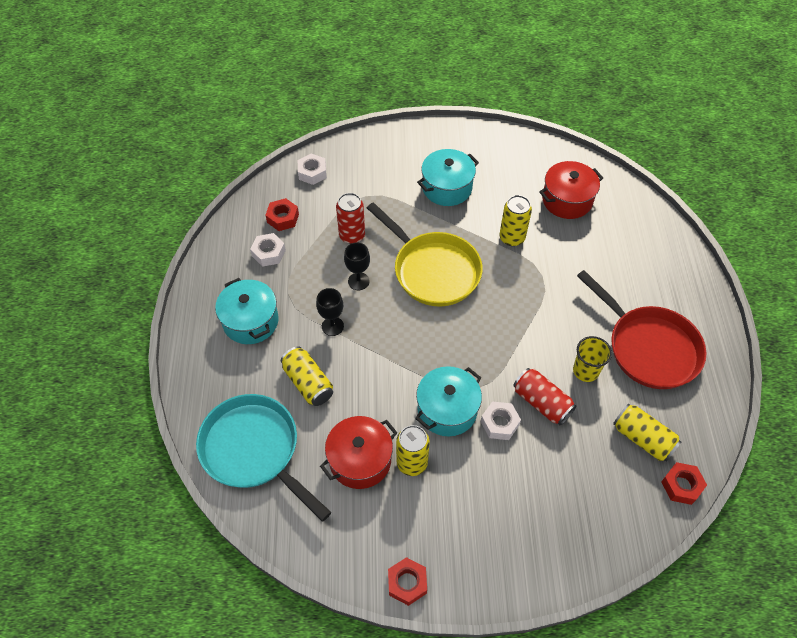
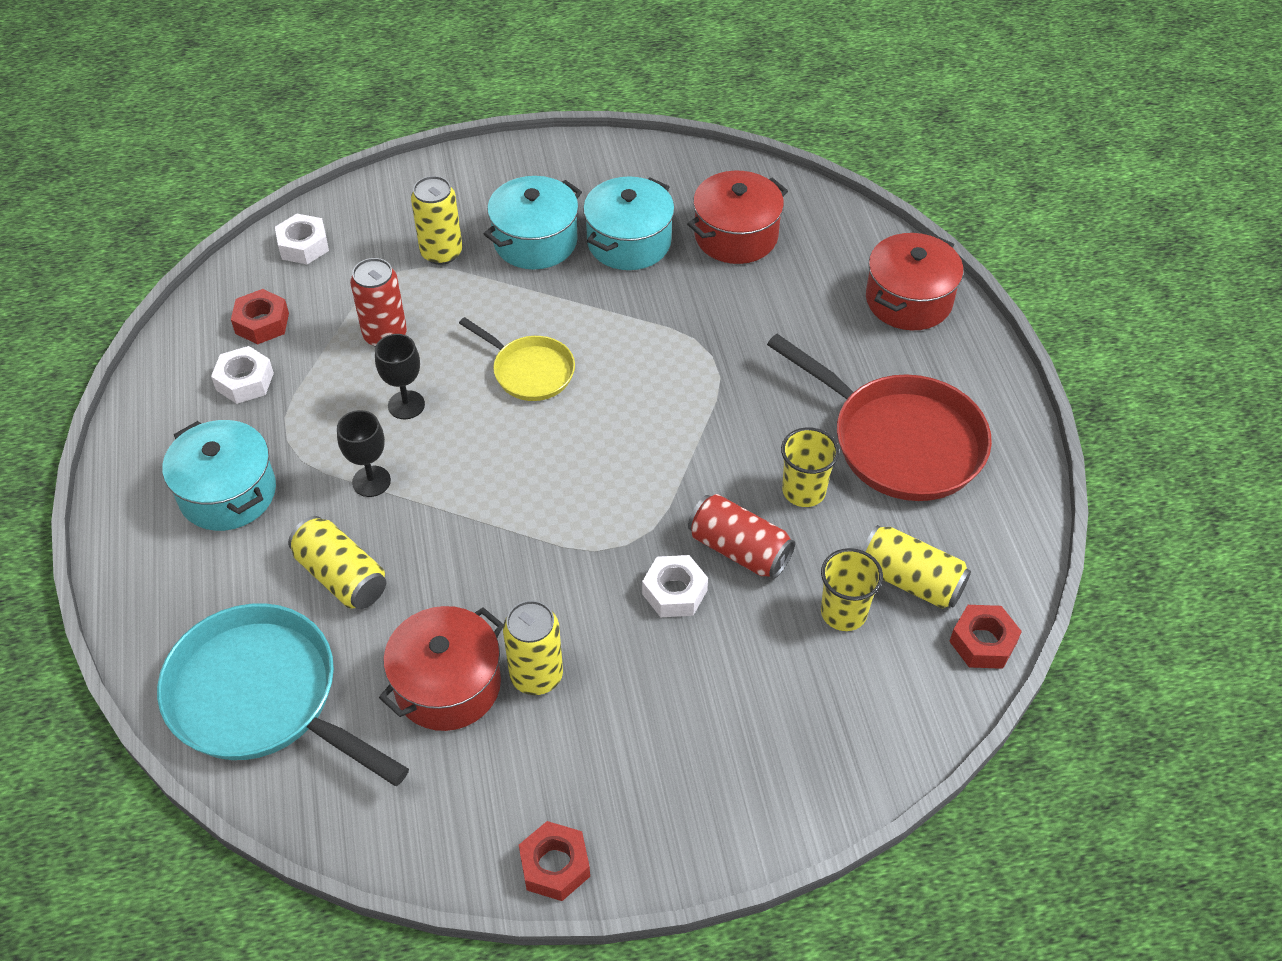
camera: 10 degrees left, 5 degrees down
yellow pan [367,202,483,306] -> yellow pan [459,317,575,401], size x0.56
turquoise pot [415,366,482,436] -> turquoise pot moved to [583,176,675,270]
yellow can [499,195,532,246] -> yellow can moved to [411,176,462,265]
none -> yellow cup [821,548,883,631]
none -> red pot [866,233,963,330]

